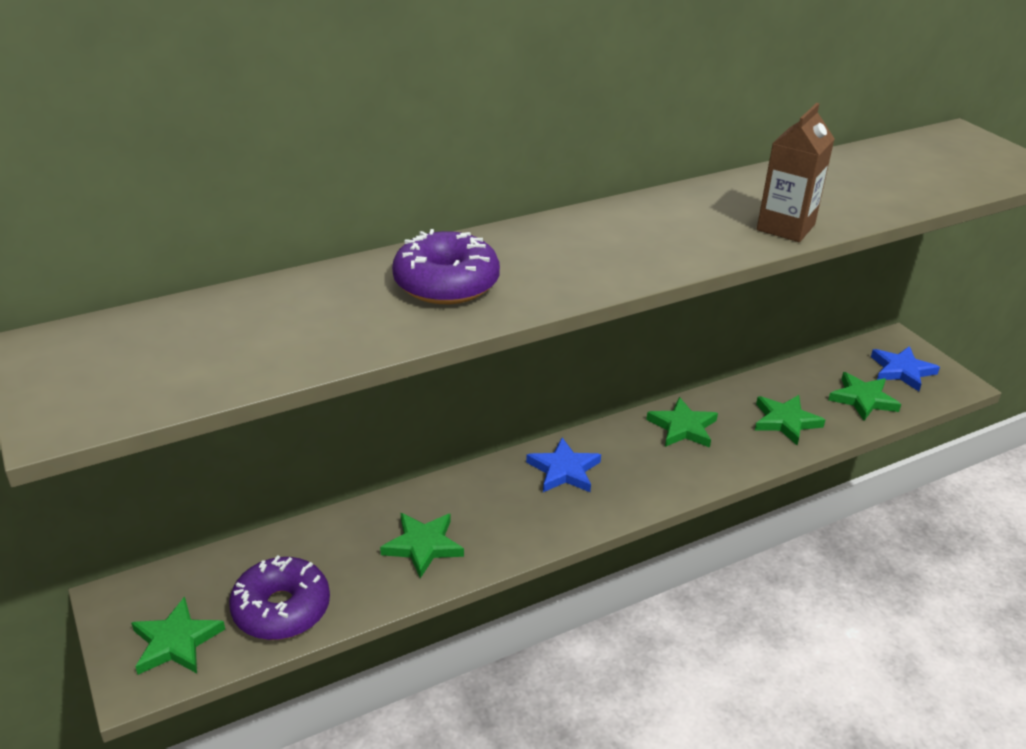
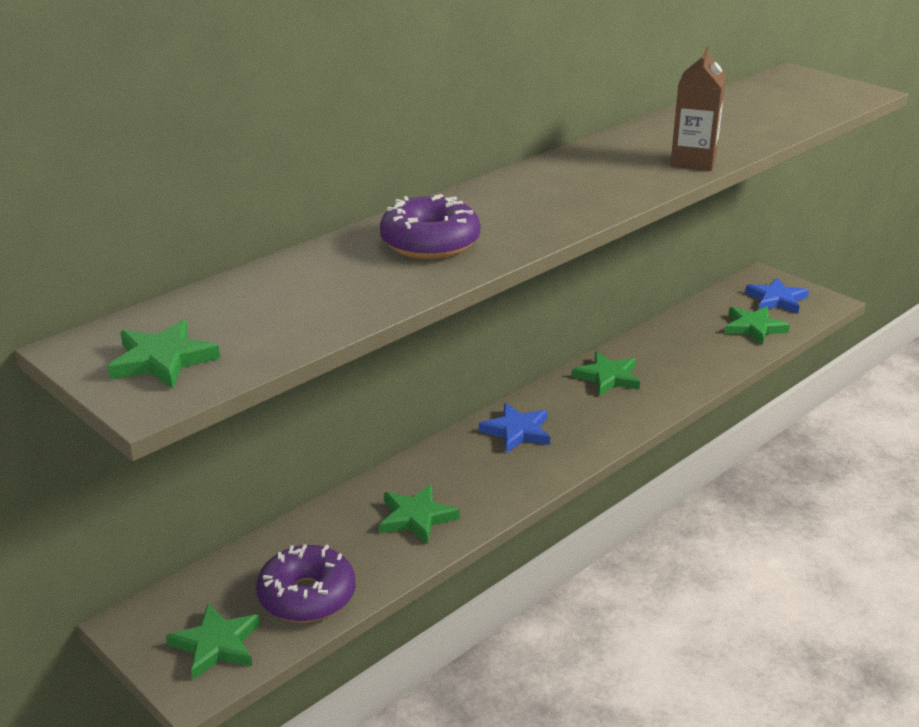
camera: 15 degrees left, 5 degrees down
green star [755,395,825,445] -> green star moved to [107,320,220,389]

